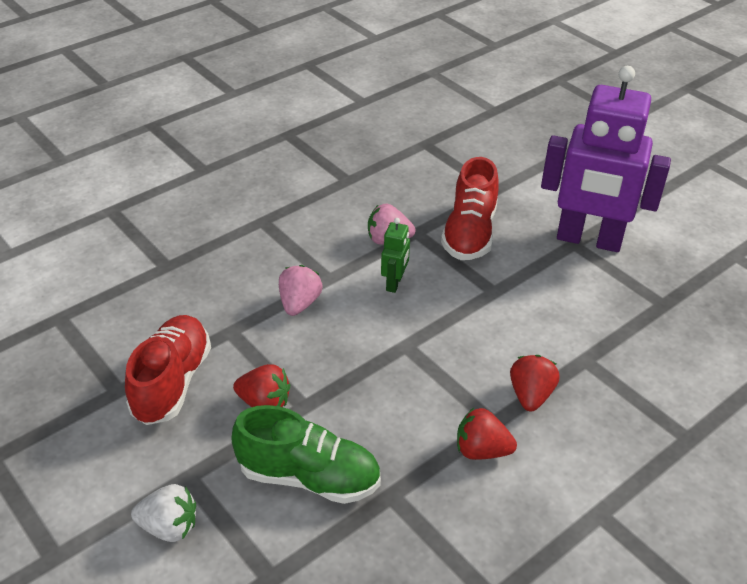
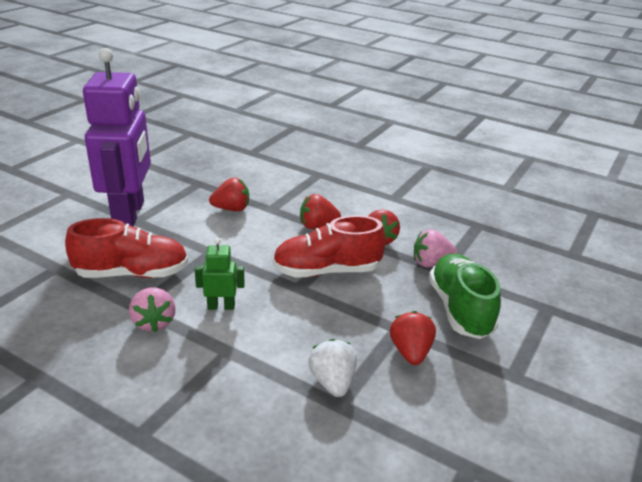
camera: 110 degrees left, 10 degrees down
red shoe [125,315,211,425] -> red shoe moved to [273,215,386,278]
white strawberry [131,484,196,542] -> white strawberry moved to [308,339,357,397]
pink strawberry [279,265,323,316] -> pink strawberry moved to [414,229,458,267]
none -> red strawberry [209,178,249,211]

